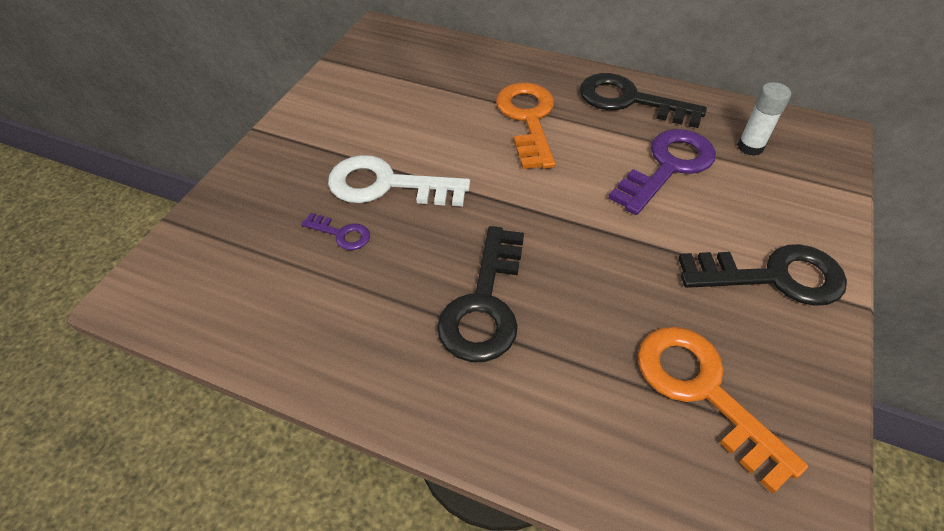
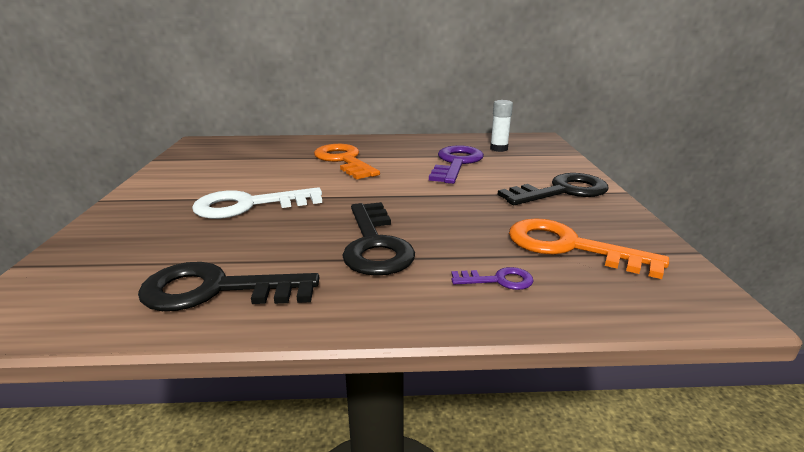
camera: 25 degrees left, 25 degrees down
purple key [301,213,370,250] -> purple key moved to [451,267,534,290]
black key [580,73,707,128] -> black key moved to [138,262,319,311]

